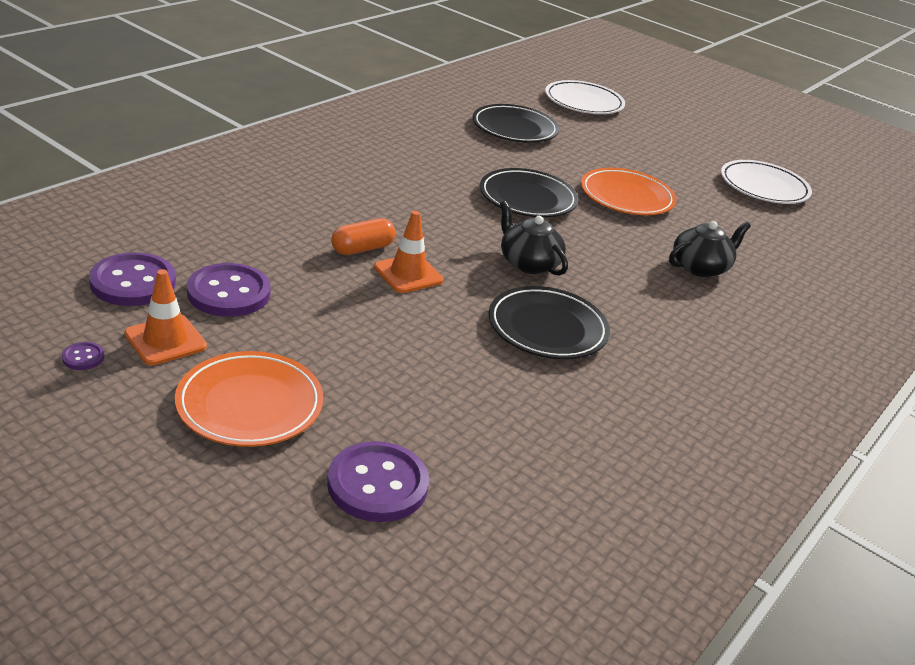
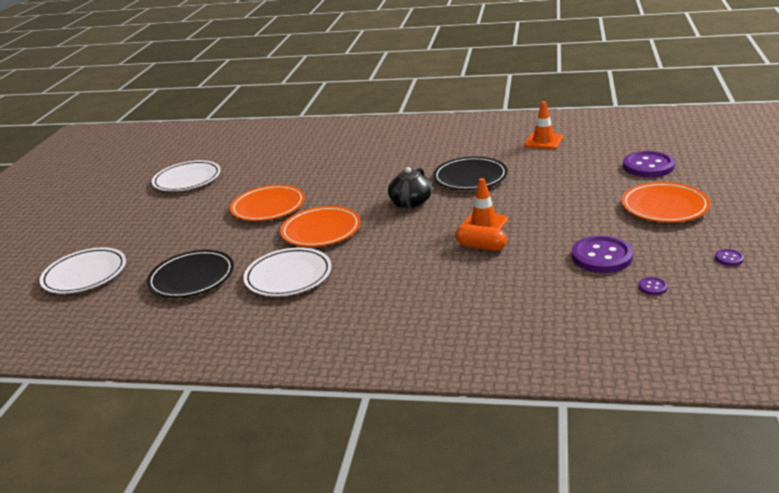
camera: 110 degrees left, 5 degrees down
purple button [89,252,176,306] -> purple button [638,277,668,295], size x0.44
orange traffic cone [124,269,207,365] -> orange traffic cone moved to [524,101,563,149]
black plate [480,168,579,217] -> orange plate [280,206,360,247]
black teapot [669,221,751,277] -> none
none -> white plate [244,248,332,297]

